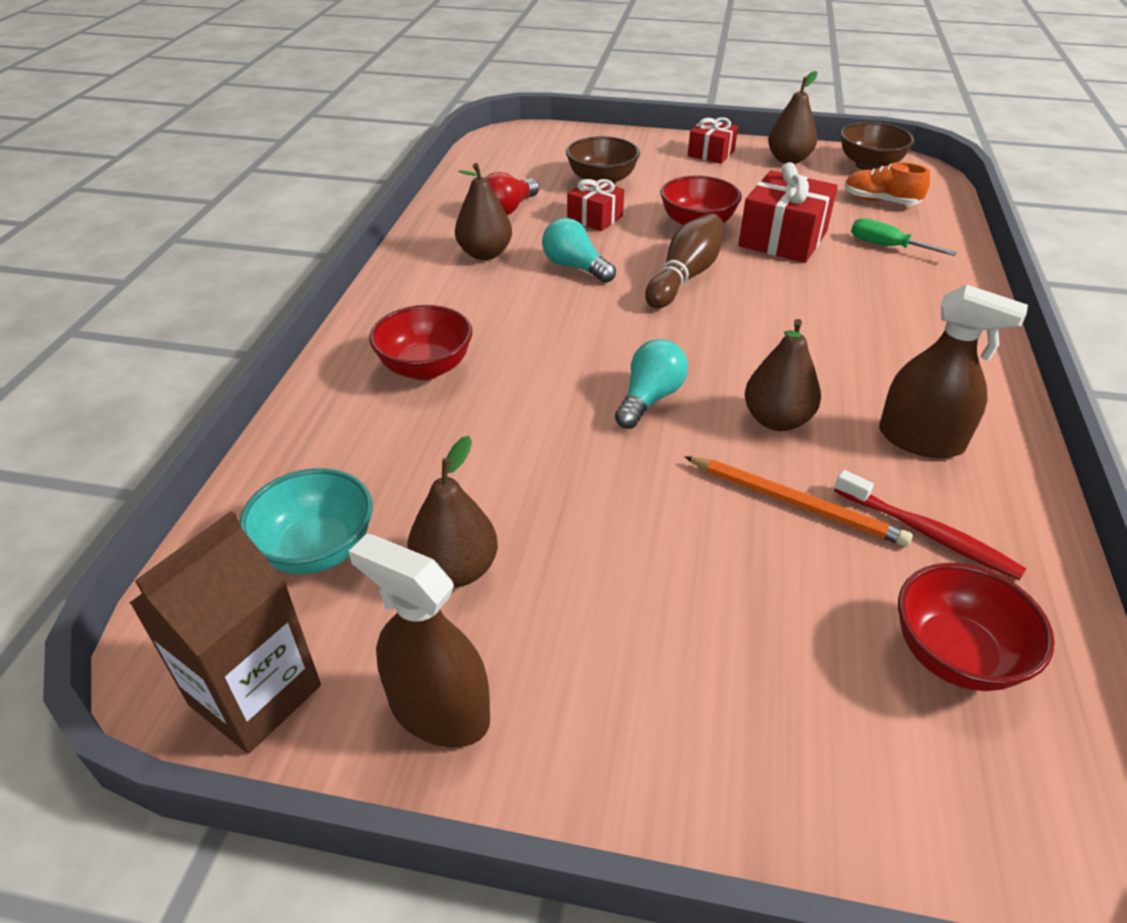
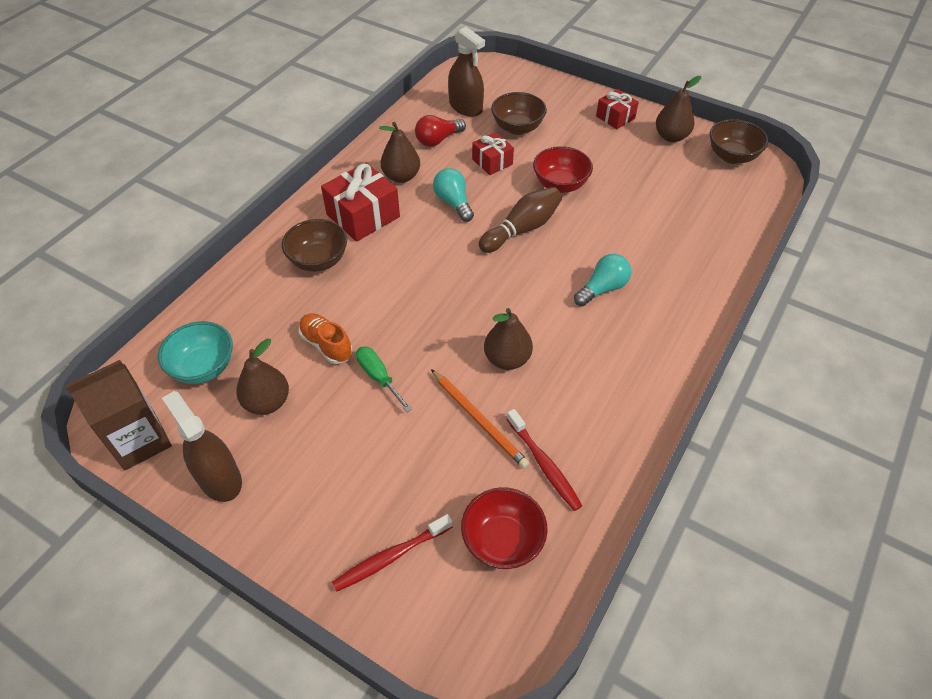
camera: 20 degrees right, 10 degrees up
red bowl [369,305,472,380] -> brown bowl [282,219,347,272]
turquoise light bulb [615,339,688,429] -> turquoise light bulb moved to [574,254,631,306]
red gift [738,162,838,263] -> red gift moved to [321,162,400,242]
orange shoe [844,162,930,205] -> orange shoe moved to [299,313,352,364]
green screwdriver [851,218,957,256] -> green screwdriver moved to [356,347,412,412]
brown spray bottle [879,284,1028,458] -> brown spray bottle moved to [448,27,485,117]
none -> red toothbrush [332,514,453,592]

